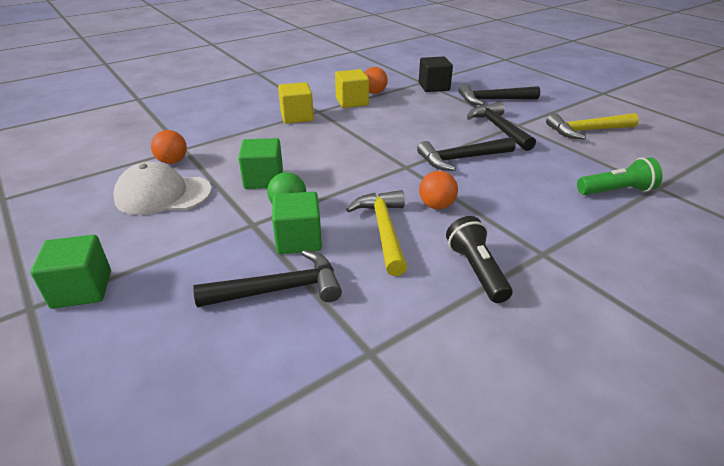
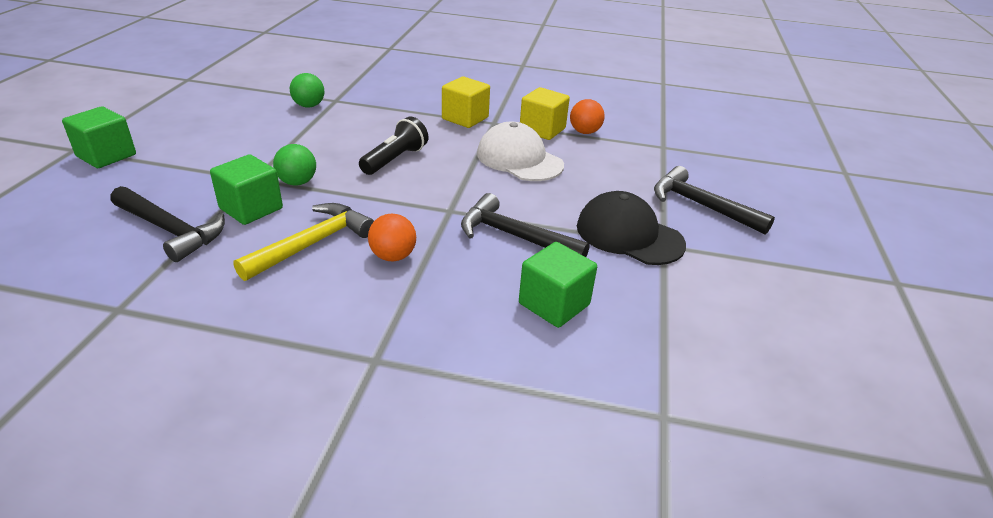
camera: 45 degrees right, 0 degrees up
white cap [113,162,212,215] -> white cap moved to [477,122,564,181]
orange ball [151,130,187,164] -> green ball [290,73,324,108]
green cube [238,138,283,189] -> green cube moved to [519,242,597,328]
black cube [419,56,453,92] -> none
black flashlight [446,216,512,303] -> black flashlight moved to [359,116,428,175]
black hammer [467,102,536,151] -> black cap [577,191,686,265]
yellow hammer [546,113,639,140] -> none
green flashlight [577,157,663,195] -> none

